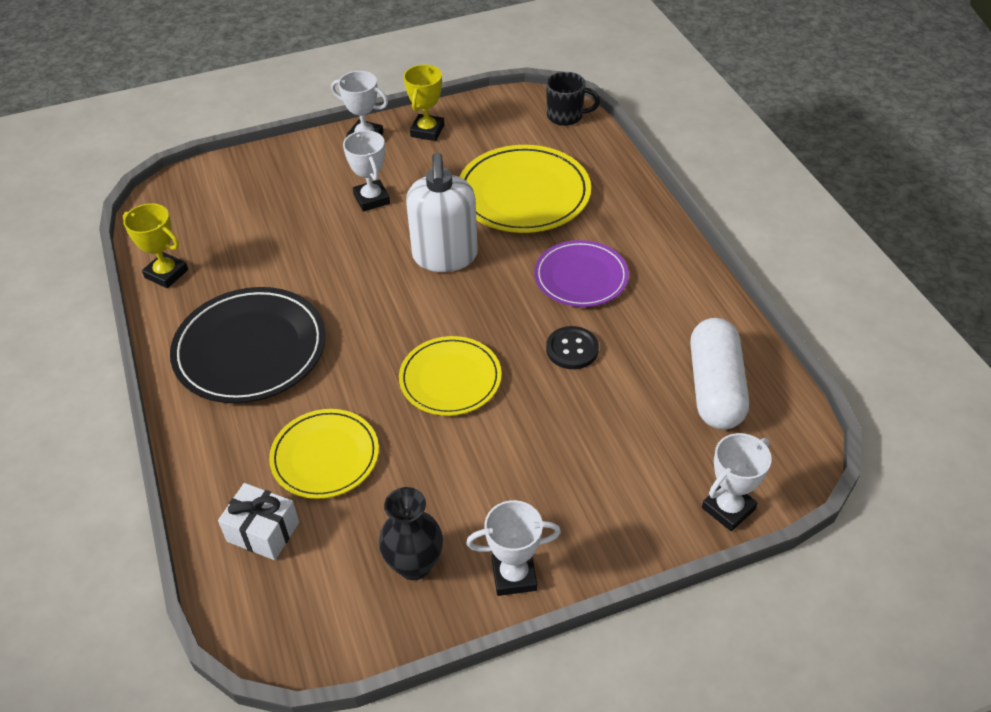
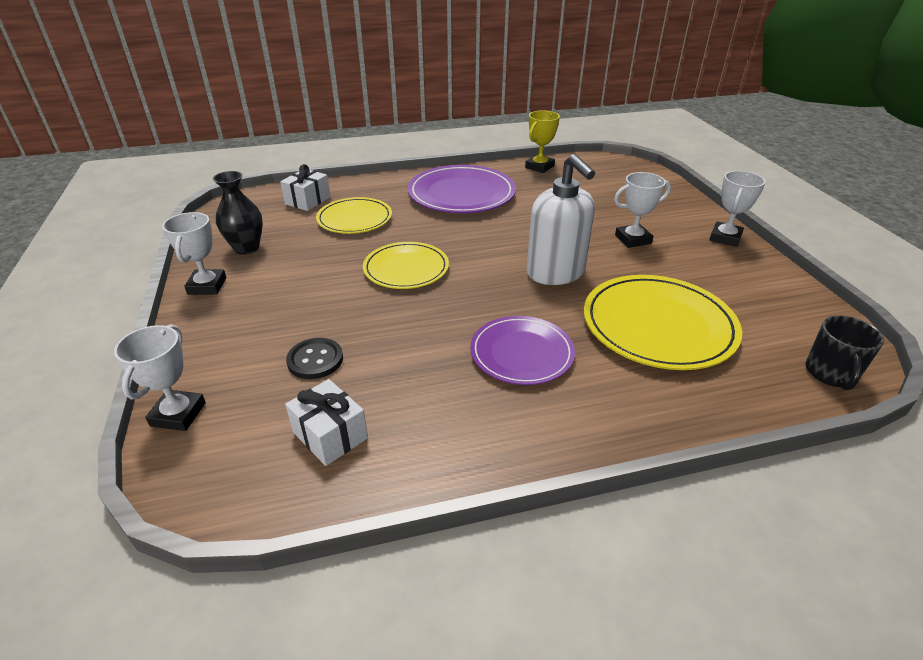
camera: 95 degrees right, 10 degrees down
black plate [170,287,326,403] -> purple plate [408,165,516,213]
yellow trophy [404,64,444,141] -> none
white soap dispenser [406,153,478,272] -> white soap dispenser turned 120 degrees counterclockwise [527,154,595,285]
black button [546,326,599,369] -> black button moved to [286,338,343,379]
white capsule [690,318,749,430] -> white gift [285,379,368,466]
white trophy [702,433,772,531] -> white trophy turned 45 degrees clockwise [114,324,206,431]

